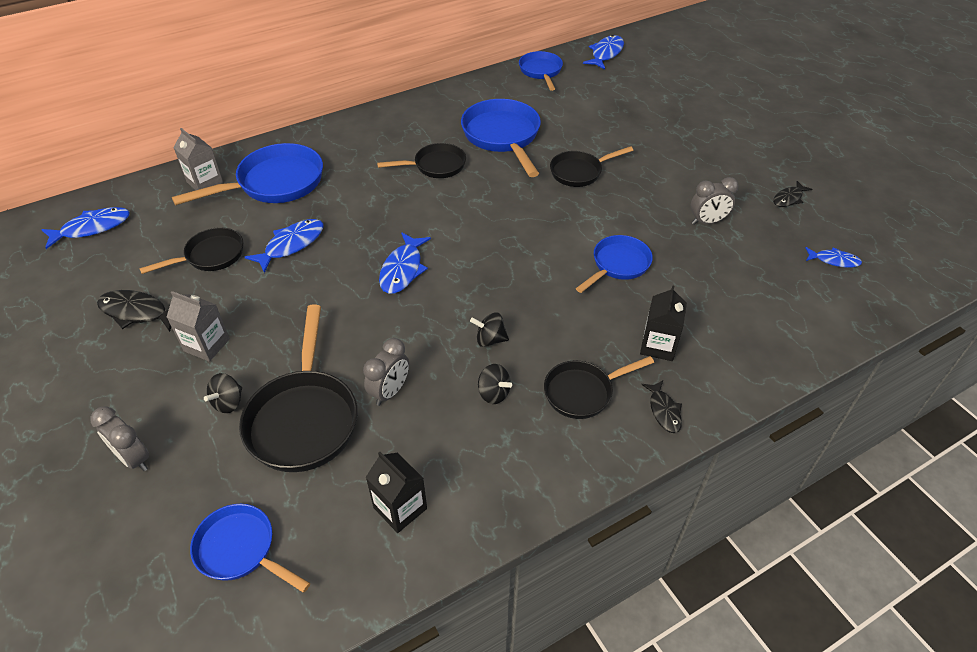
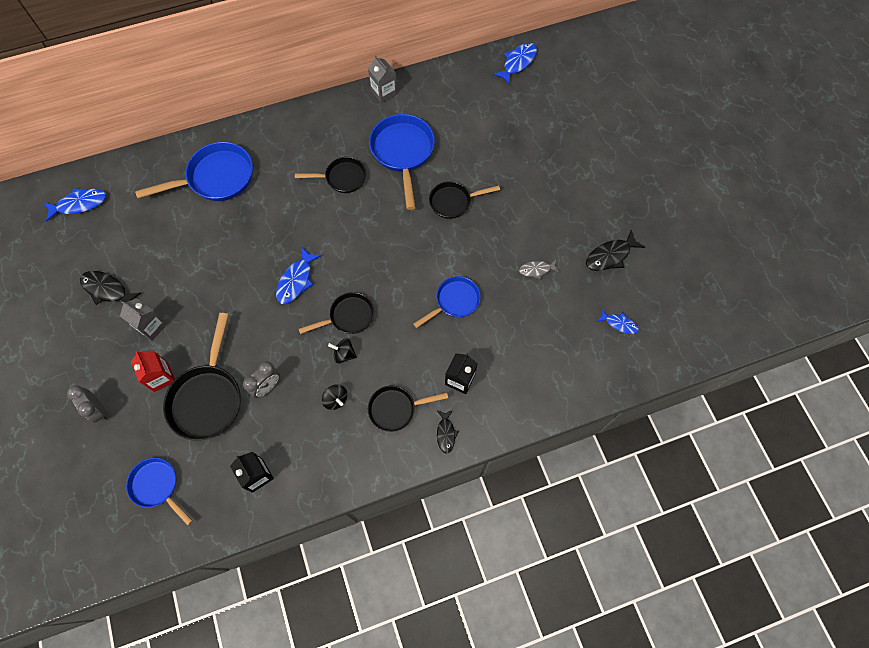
camera: 10 degrees right, 20 degrees up
black pan [139,227,243,274] -> black pan moved to [299,292,374,334]
grey carton [173,128,223,190] -> grey carton moved to [368,55,397,103]
black spinning top [204,373,242,413] -> red carton [131,350,175,392]
blue fish [245,219,324,273] -> none
blue pan [519,51,563,91] -> none
grey clock [691,177,739,225] -> grey fish [519,260,559,279]
black fish [773,181,812,207] -> black fish [586,230,645,271], size x1.60

